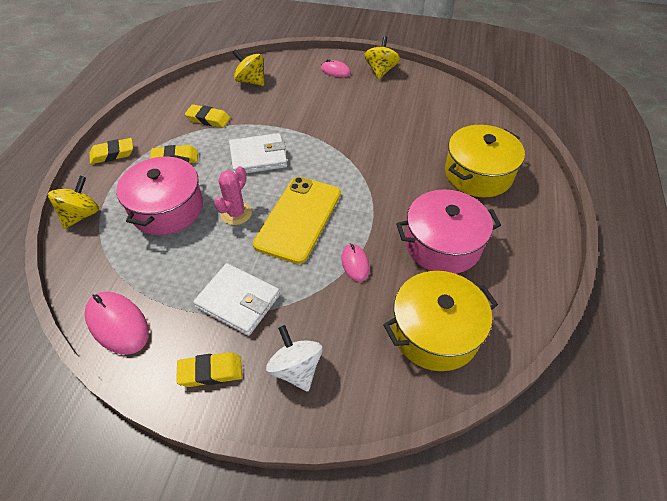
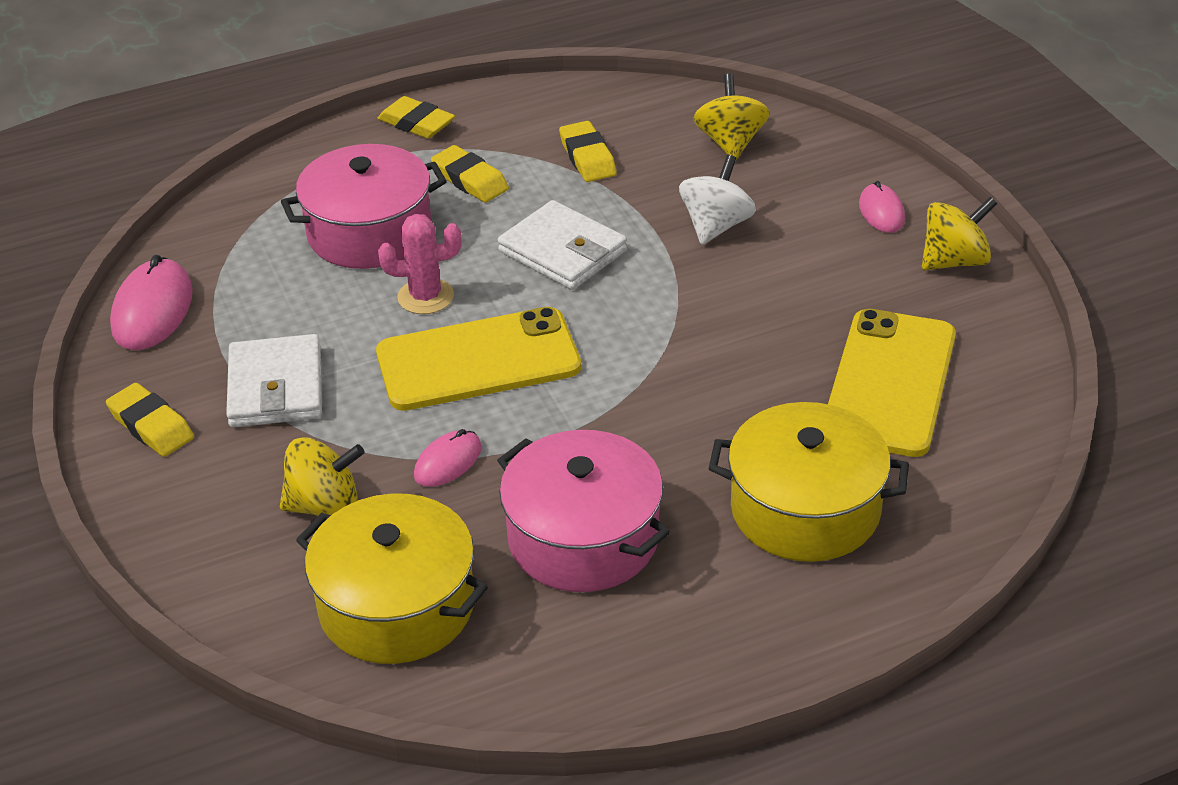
camera: 55 degrees right, 10 degrees down
yellow spinning top [48,176,99,229] -> yellow spinning top moved to [280,437,365,516]
white spinning top [266,325,322,392] -> white spinning top moved to [679,155,756,245]
none -> yellow phone [828,309,956,457]

